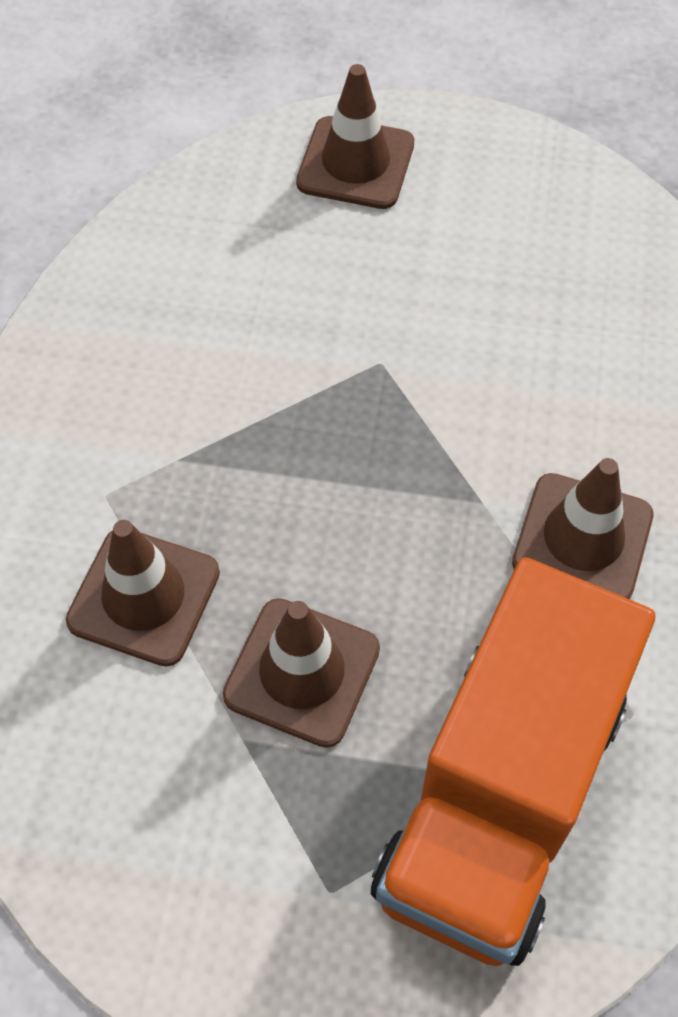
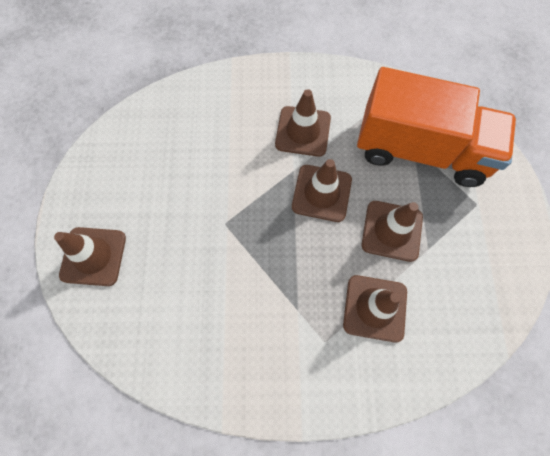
camera: 100 degrees left, 10 degrees up
none -> brown traffic cone [292,159,352,222]

